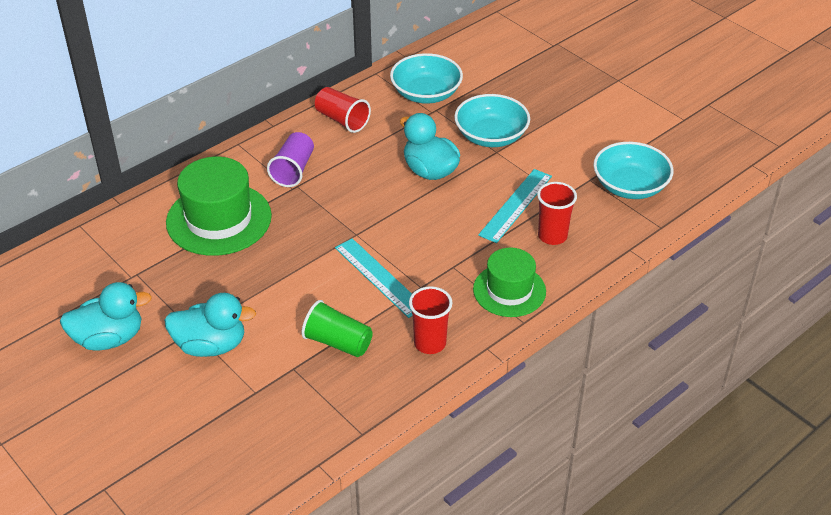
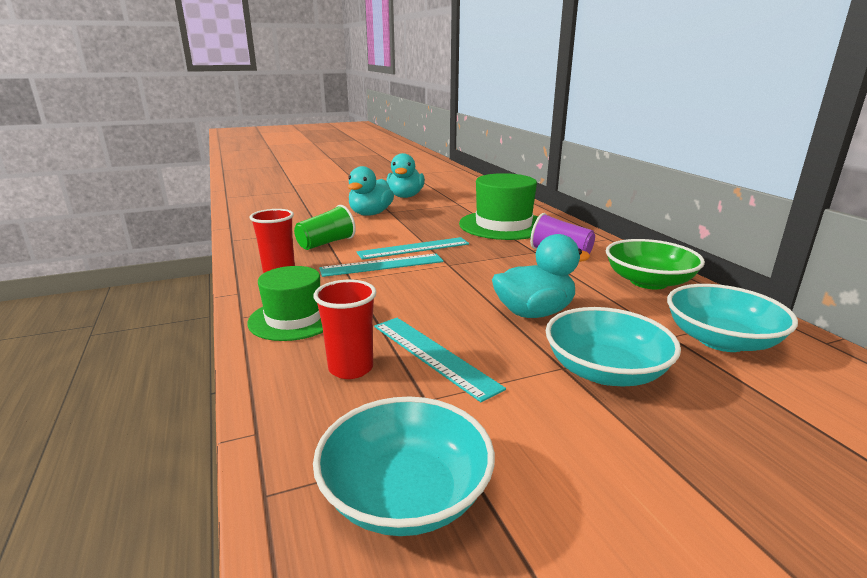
camera: 110 degrees right, 20 degrees down
red cup [315,87,371,133] -> green bowl [606,239,705,289]
none -> turquoise ruler [357,237,469,260]

